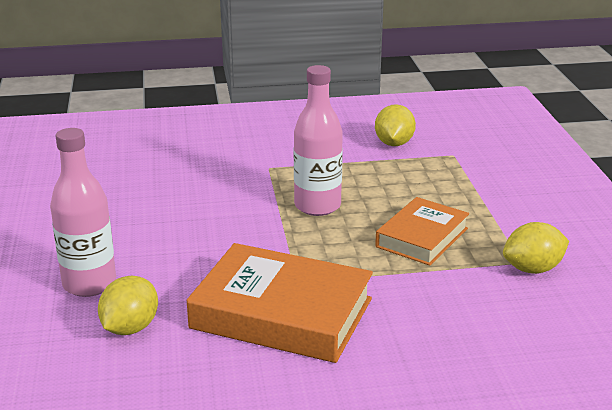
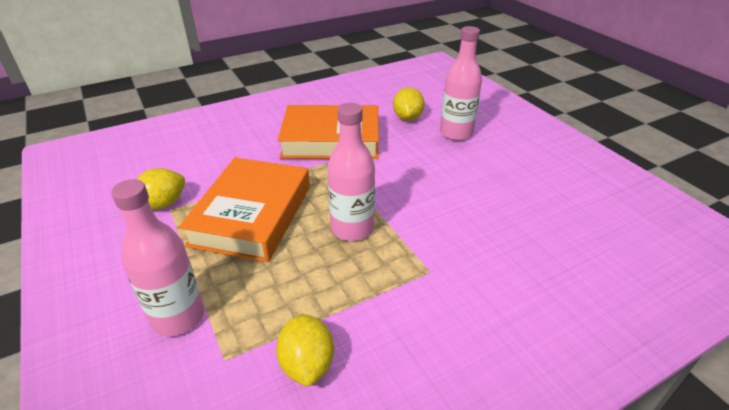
camera: 160 degrees right, 10 degrees up
orange book [375,197,469,266] -> orange book [179,158,310,262], size x1.63
none -> pink bottle [111,179,204,336]

